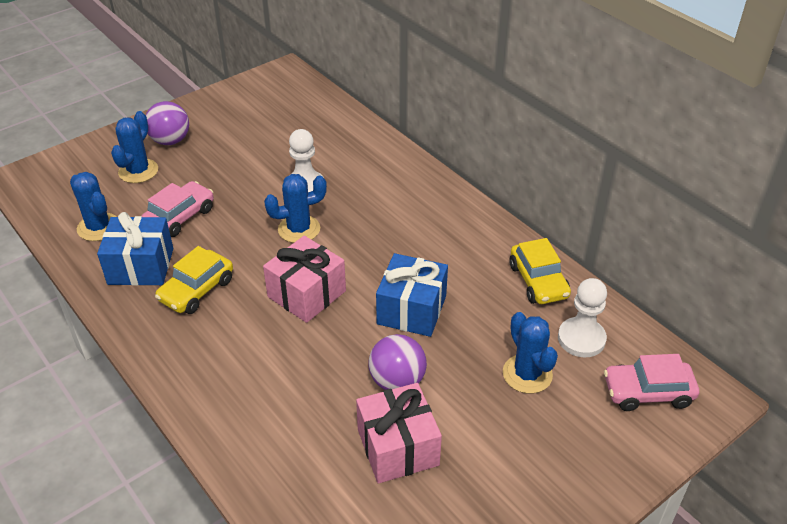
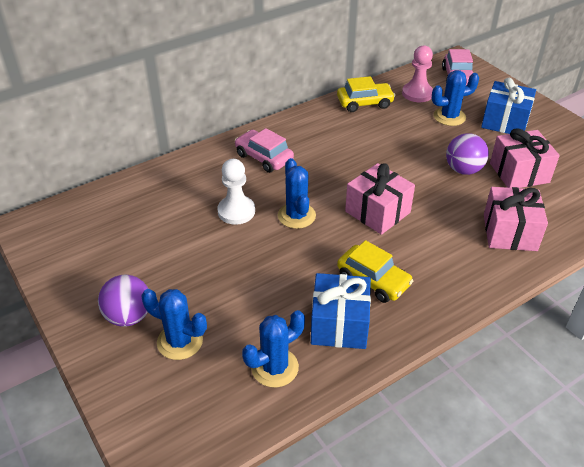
camera: 85 degrees left, 0 degrees up
pink car [142,181,214,237] -> pink car moved to [235,128,294,173]
blue gift [376,253,448,337] -> blue gift moved to [481,78,536,134]
white pawn [558,278,607,358] -> pink pawn [402,45,433,102]
none -> pink gift [484,187,548,251]

